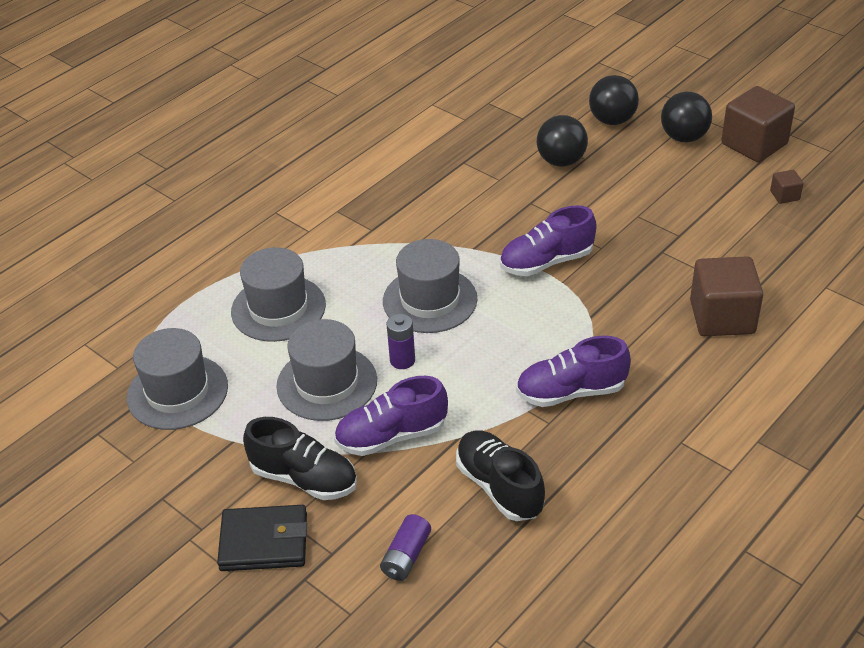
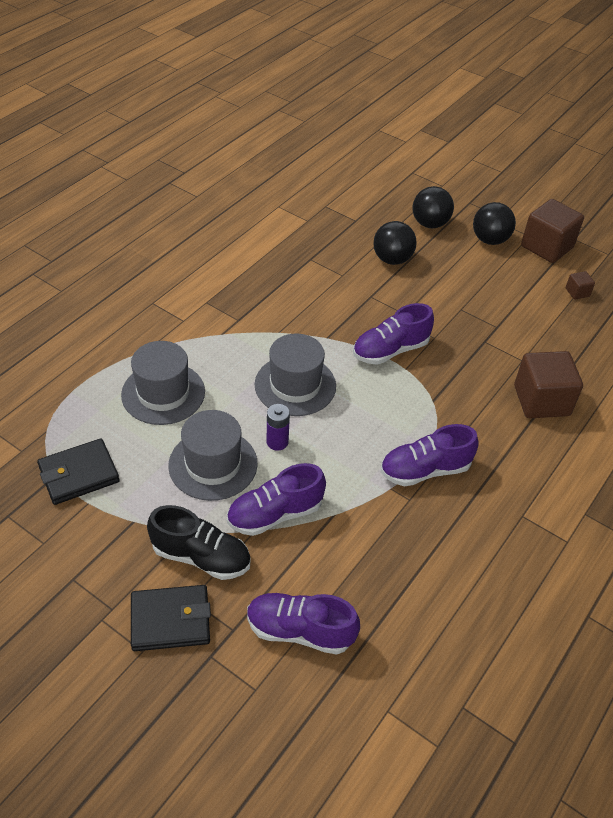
camera: 10 degrees left, 5 degrees up
grey hat [127,328,228,430] -> black wallet [37,438,120,505]
purple battery [380,514,431,581] -> purple shoe [247,593,360,655]
black shoe [456,430,545,521] -> none

